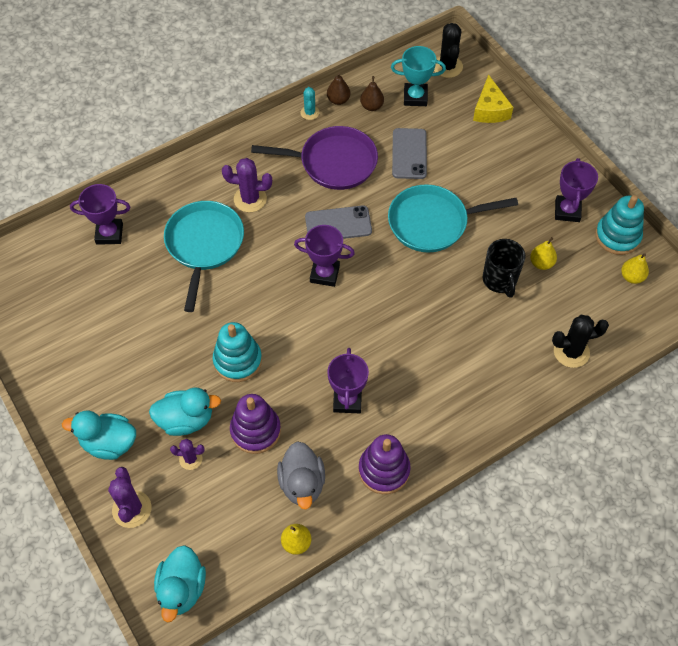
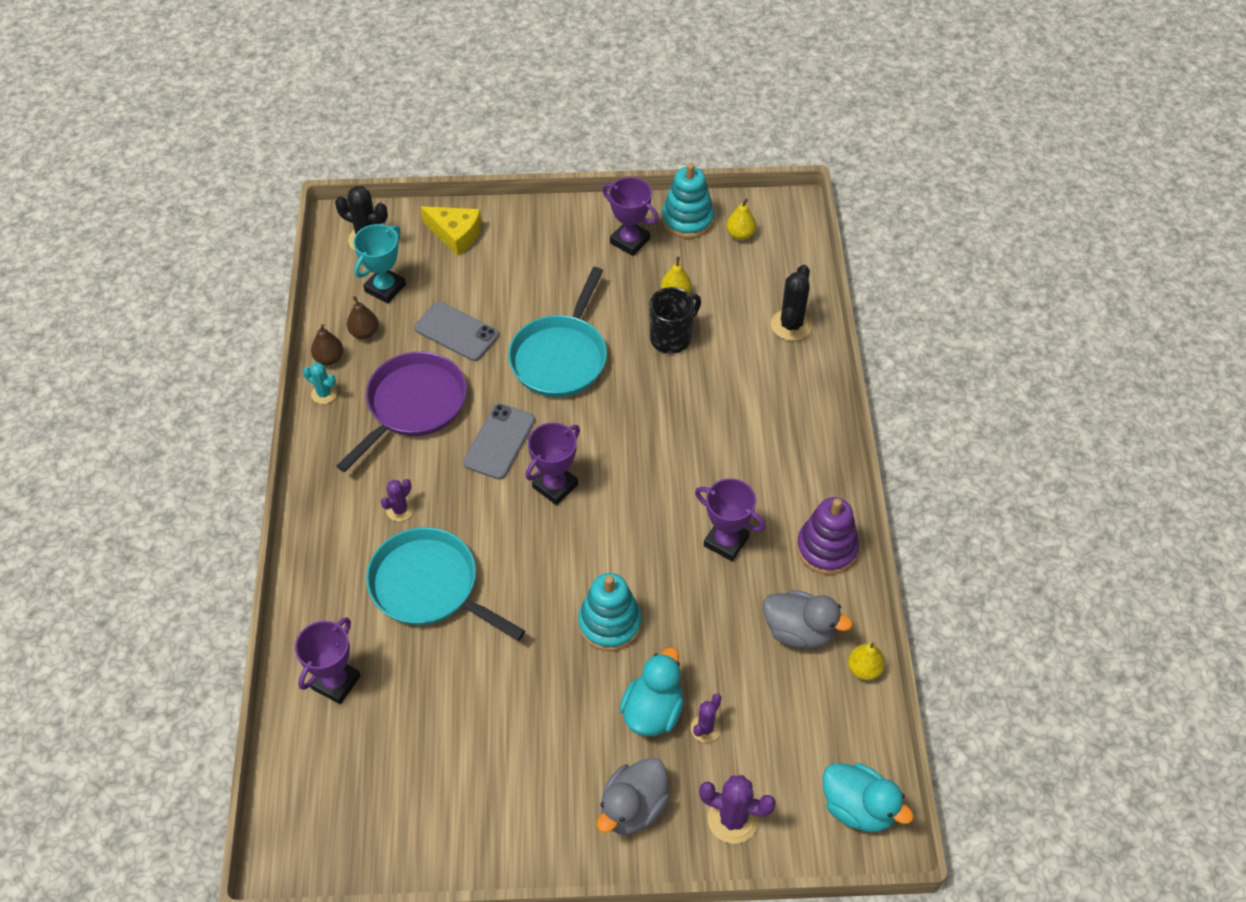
camera: 60 degrees left, 5 degrees down
turquoise duck [62,411,136,460] -> grey duck [597,758,670,835]
purple cactus [222,158,272,212] -> purple cactus [381,479,414,521], size x0.61
purple stacking toy [230,394,281,454] -> none
black mug [483,239,525,298] -> black mug turned 60 degrees counterclockwise [649,287,701,354]

